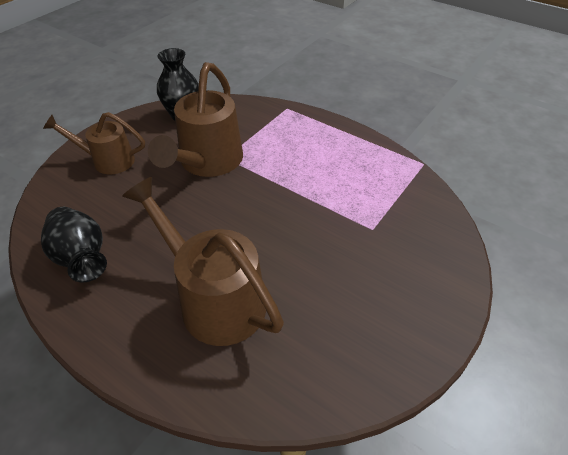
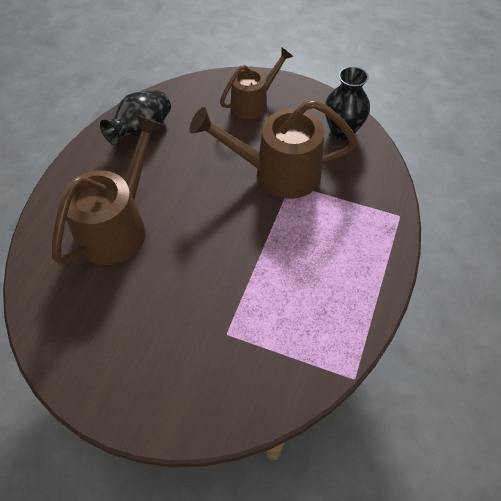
camera: 75 degrees right, 10 degrees up
brown watering can [43,112,145,174] -> brown watering can turned 60 degrees clockwise [220,48,294,119]

